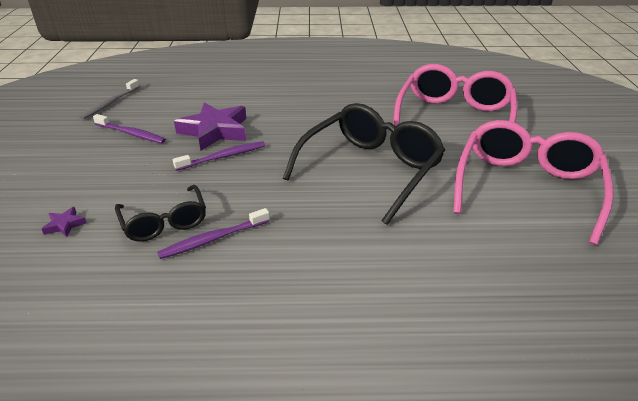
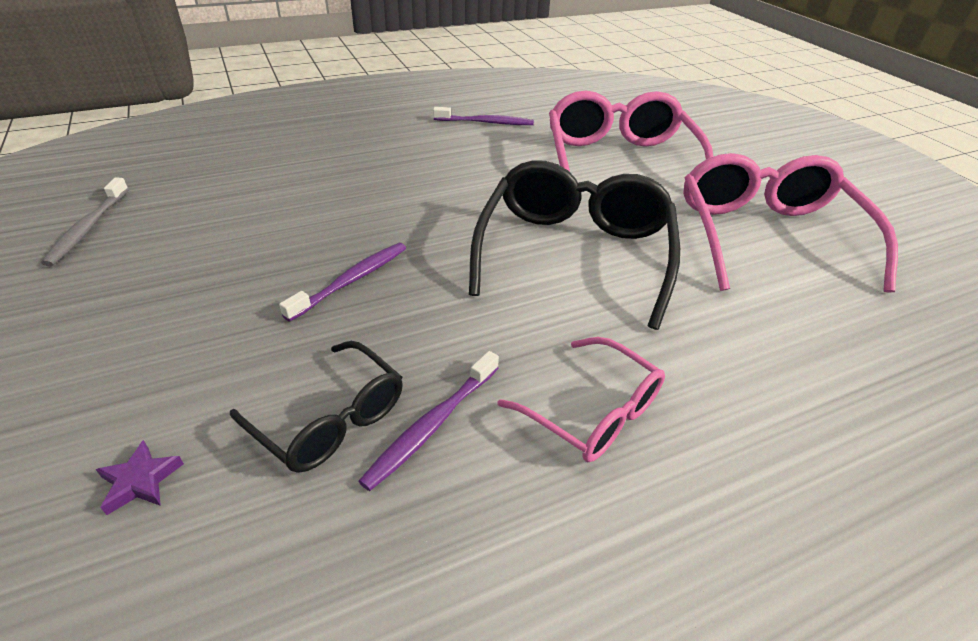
camera: 25 degrees left, 5 degrees up
purple toothbrush [93,114,166,143] -> purple toothbrush moved to [433,107,534,125]
purple star [174,102,246,151] -> none
none -> pink glasses [498,337,665,462]

